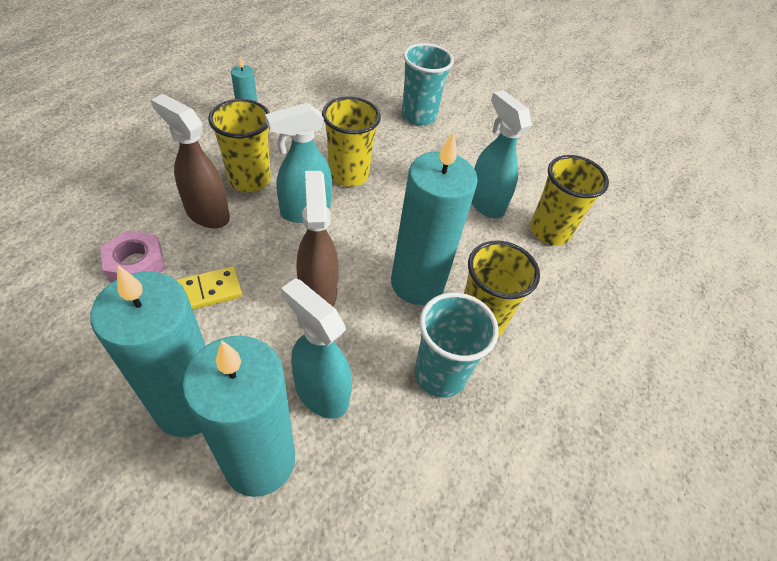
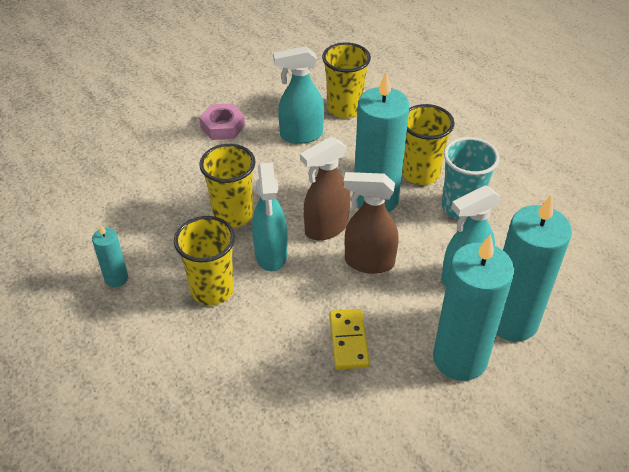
camera: 65 degrees left, 5 degrees down
pink nut [100,230,166,282] -> pink nut moved to [199,103,245,140]
brown spray bottle [151,94,230,228] -> brown spray bottle moved to [300,136,350,240]
turquoise cup [402,43,454,126] -> none

